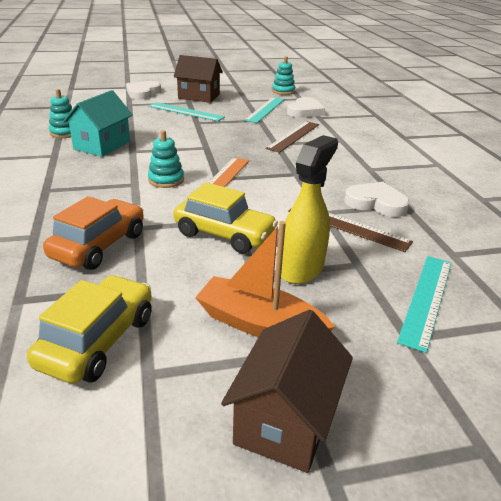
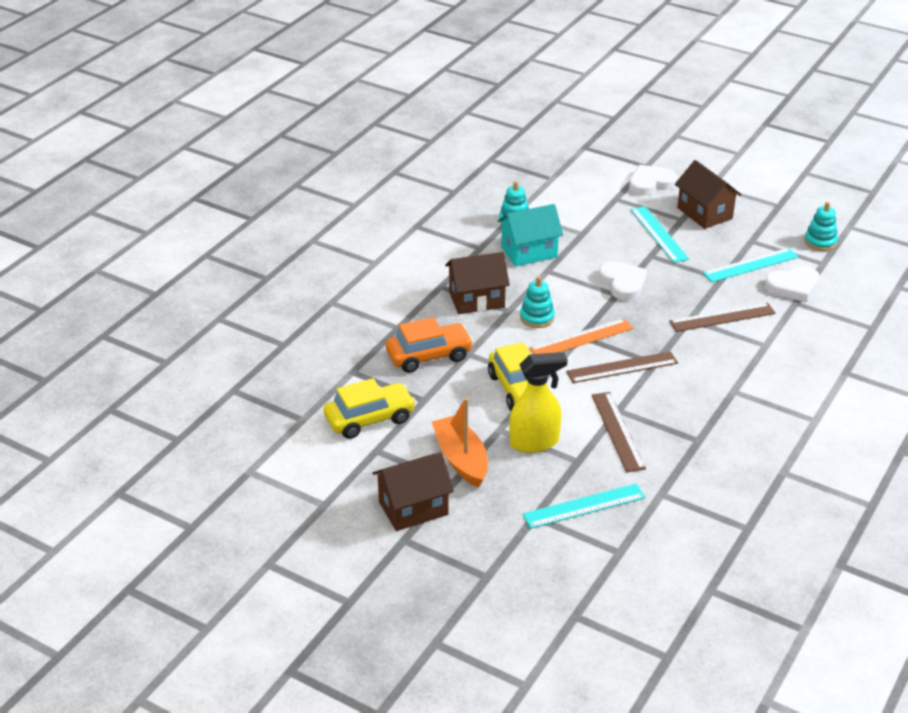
camera: 45 degrees right, 5 degrees up
white heart [344,182,410,217] -> white heart moved to [598,261,647,301]
none -> brown house [445,252,510,314]
none -> brown ruler [566,351,678,383]

